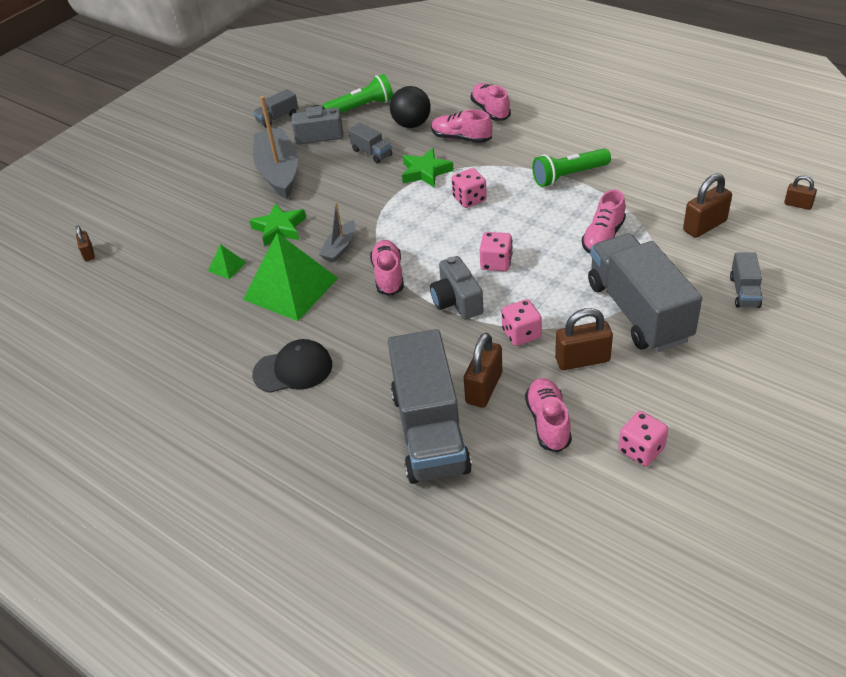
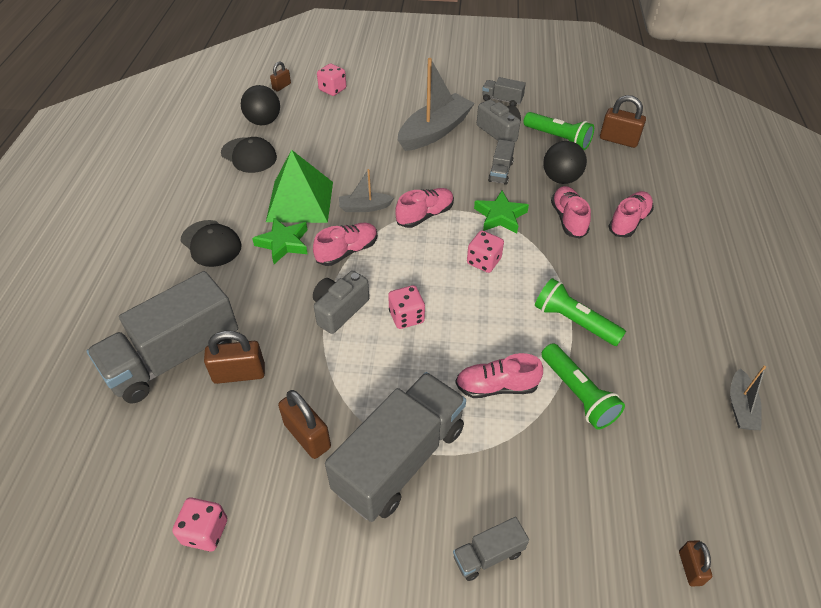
camera: 55 degrees right, 5 degrees up
green pyramid [208,244,247,279] -> none
green star [249,203,306,246] -> green star moved to [252,218,308,264]
pink dice [502,299,542,346] -> pink dice moved to [317,63,346,96]
pink shoe [525,378,572,453] -> pink shoe moved to [395,188,454,228]
brown padlock [683,173,732,238] -> brown padlock moved to [600,95,646,148]
none -> black cap [221,137,277,173]
none -> black ball [241,85,280,125]
none -> green flashlight [541,343,625,430]
none -> grey boat [730,365,766,430]

